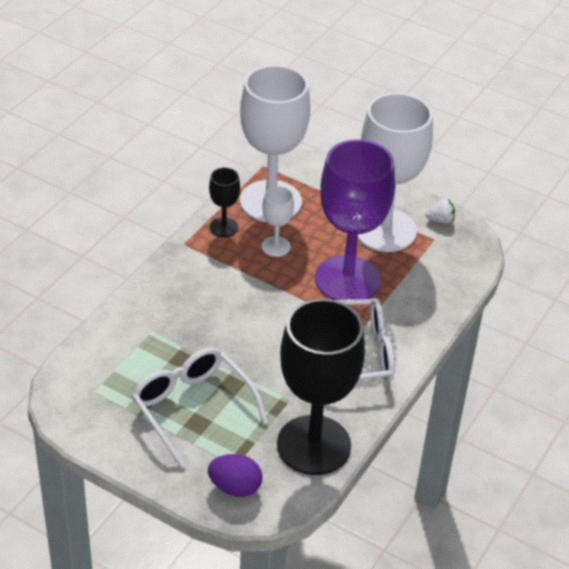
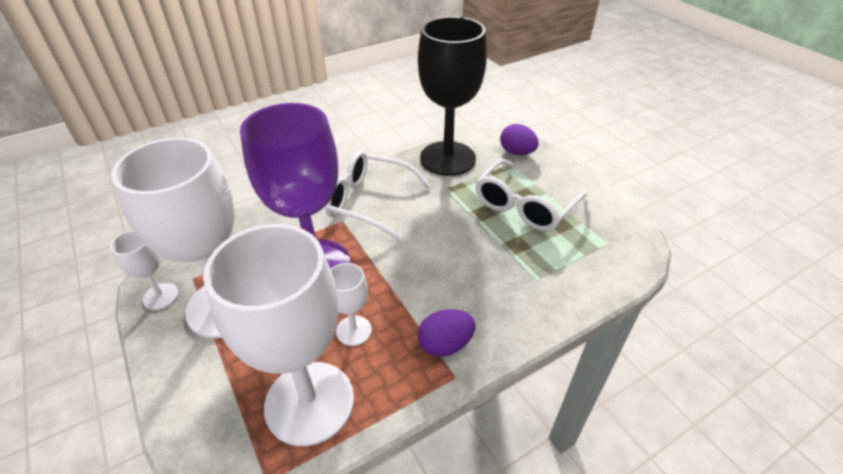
camera: 150 degrees left, 0 degrees up
white glasses [132,347,268,468] -> white glasses turned 45 degrees clockwise [475,159,587,231]
black goblet [209,168,240,237] -> none
white strawberry [426,199,455,224] -> white goblet [110,230,179,310]
none -> purple egg [418,309,476,357]

